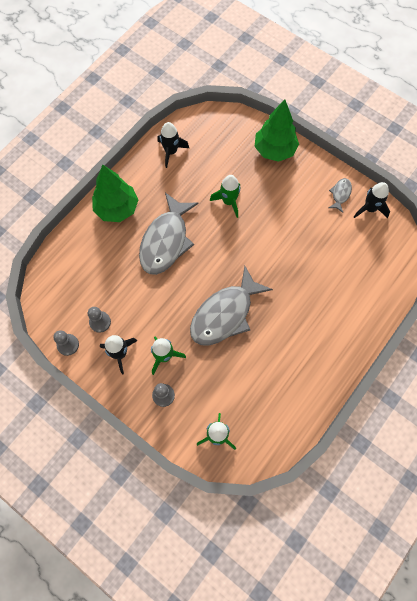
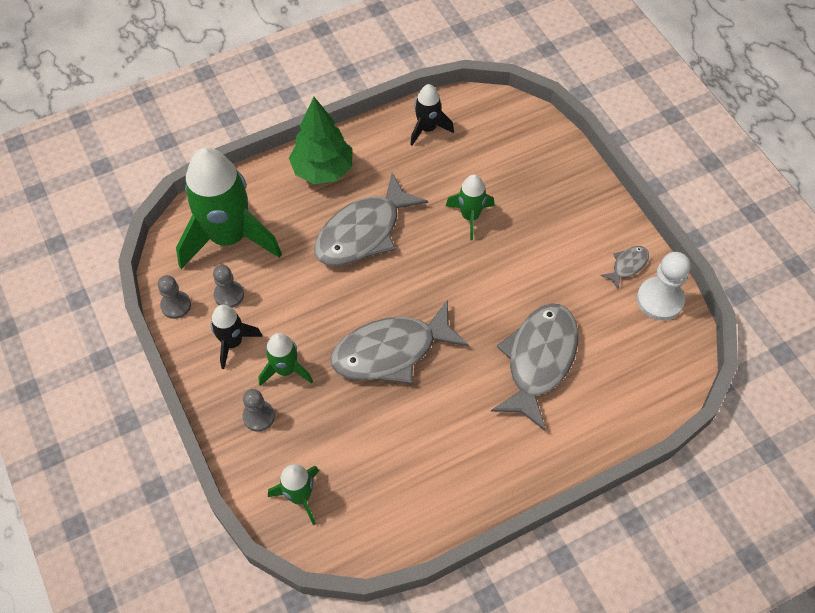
camera: 25 degrees right, 10 degrees down
green tree [254,99,299,162] -> none
black rocket [354,182,390,218] -> white pawn [637,252,690,321]
none -> green rocket [176,147,282,269]
none -> grey fish [491,304,578,431]

